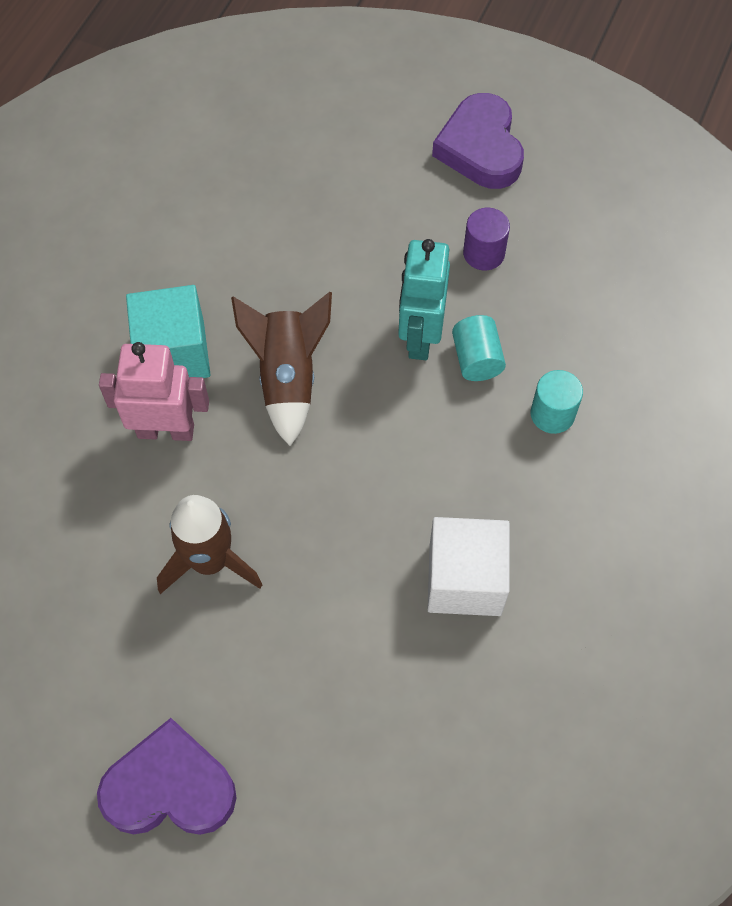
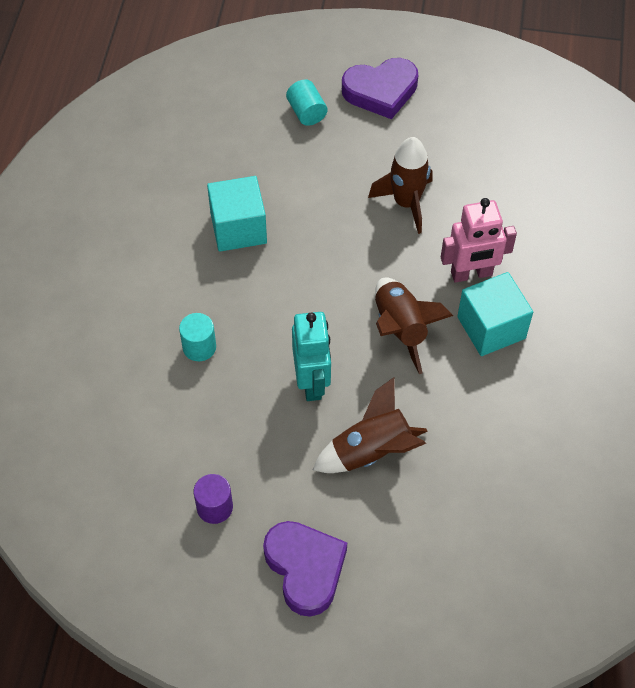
camera: 165 degrees right, 5 degrees down
white cube [427,517,510,616] -> turquoise cube [207,176,267,252]
turquoise cylinder [452,315,506,381] -> turquoise cylinder moved to [286,79,327,126]
purple cylinder [463,208,510,270] -> purple cylinder moved to [194,474,233,524]
none -> brown rocket [313,377,428,473]

